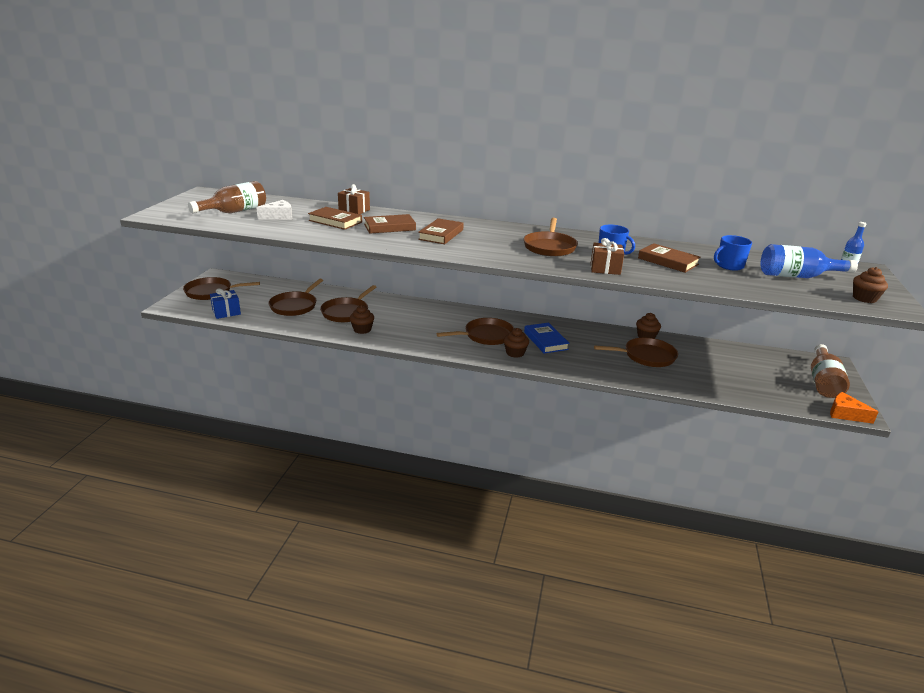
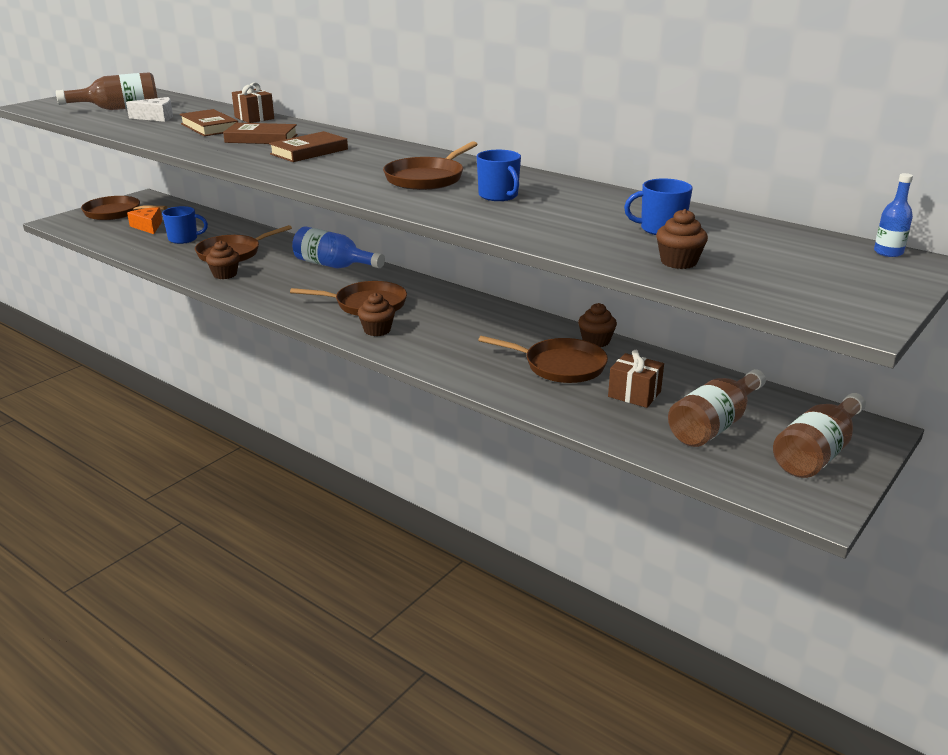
camera: 25 degrees right, 0 degrees up
blue gift [210,288,241,319] -> none
brown pan [269,279,323,316] -> blue mug [162,206,208,244]
blue book [524,323,569,353] -> none
brown gift [591,238,624,275] -> brown gift moved to [608,350,664,408]
brown book [638,243,700,273] -> none
blue bottle [760,244,858,278] -> blue bottle moved to [292,226,385,269]
orange cheese [830,392,879,424] -> orange cheese moved to [127,207,162,234]
brown cupcake [853,267,888,303] -> brown cupcake moved to [656,209,708,269]
none -> brown bottle [668,369,766,447]

